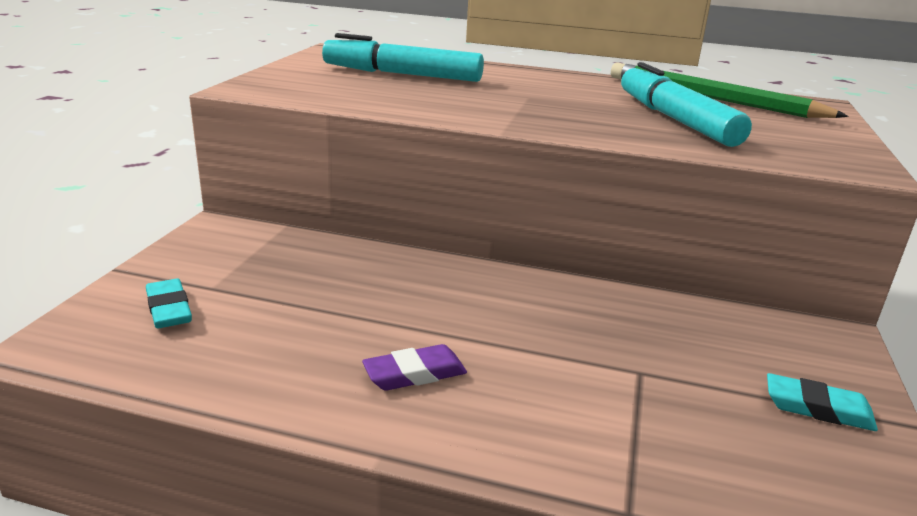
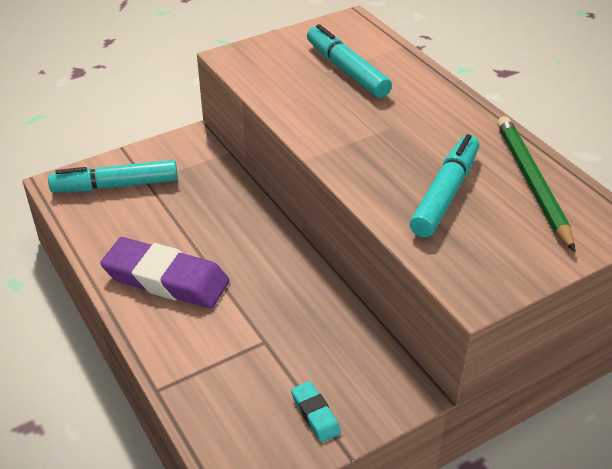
camera: 45 degrees right, 15 degrees up
turquoise eraser [146,279,192,328] -> turquoise marker [48,160,178,192]
purple eraser [362,344,467,391] -> purple eraser [100,237,230,309], size x2.19

